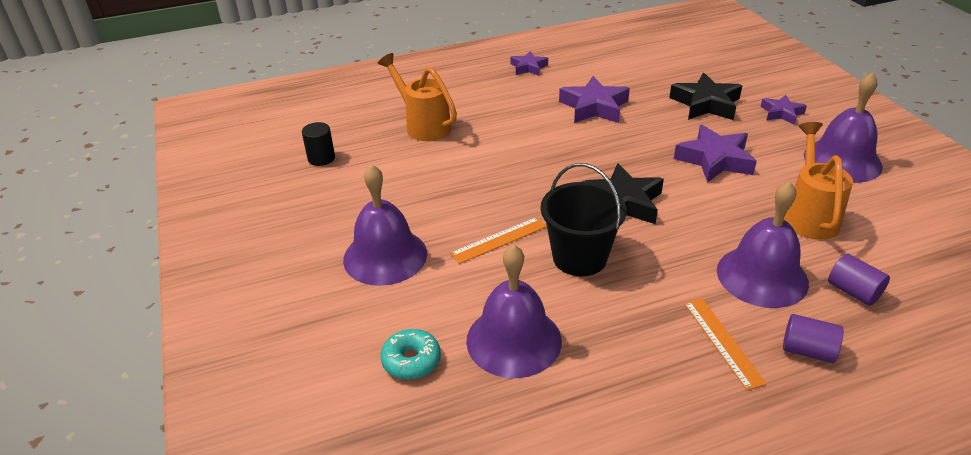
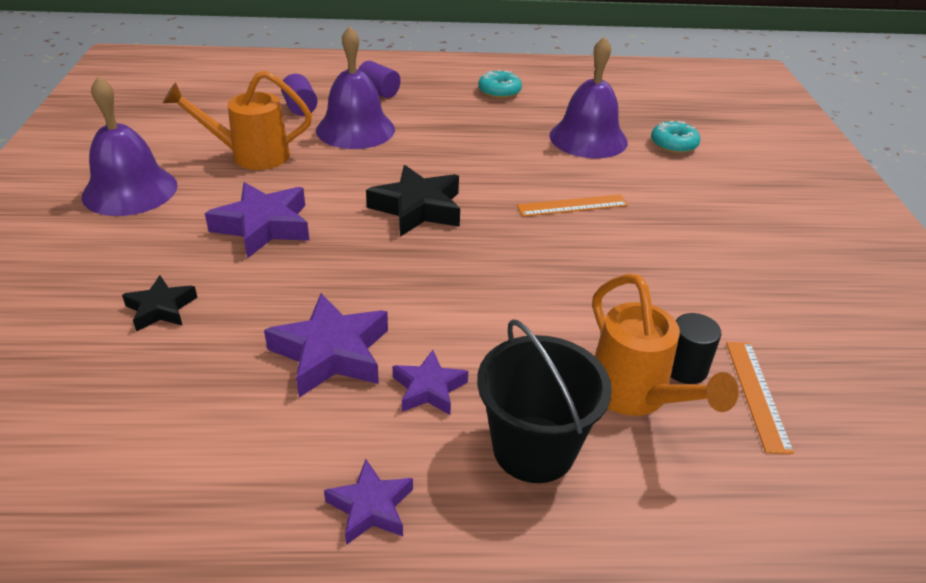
camera: 165 degrees left, 0 degrees up
black cylinder [302,122,335,166] -> black cylinder moved to [671,313,722,384]
purple bell [343,164,427,286] -> none
black bucket [541,163,627,276] -> black bucket moved to [477,319,612,483]
black star [669,73,742,120] -> black star [122,275,198,332], size x0.59
orange ruler [684,298,767,390] -> orange ruler moved to [726,342,794,454]
purple star [760,95,807,125] -> purple star moved to [393,350,468,415]
orange watering can [784,122,853,240] -> orange watering can turned 60 degrees clockwise [163,70,312,170]
none -> turquoise donut [478,70,522,99]

